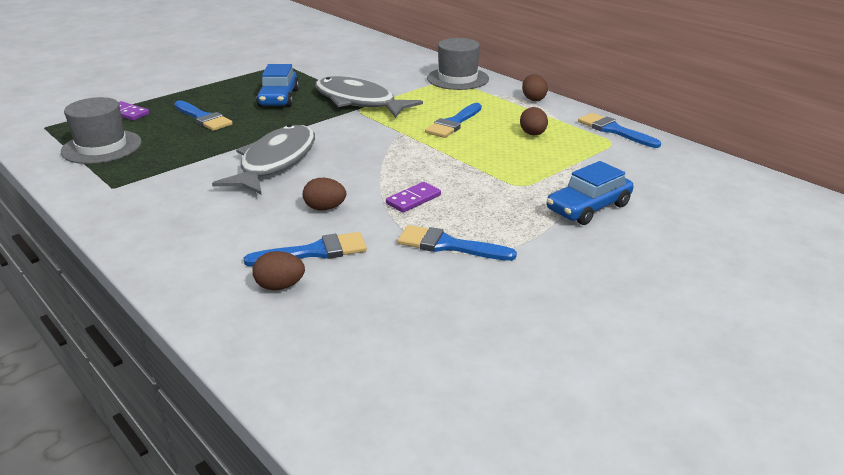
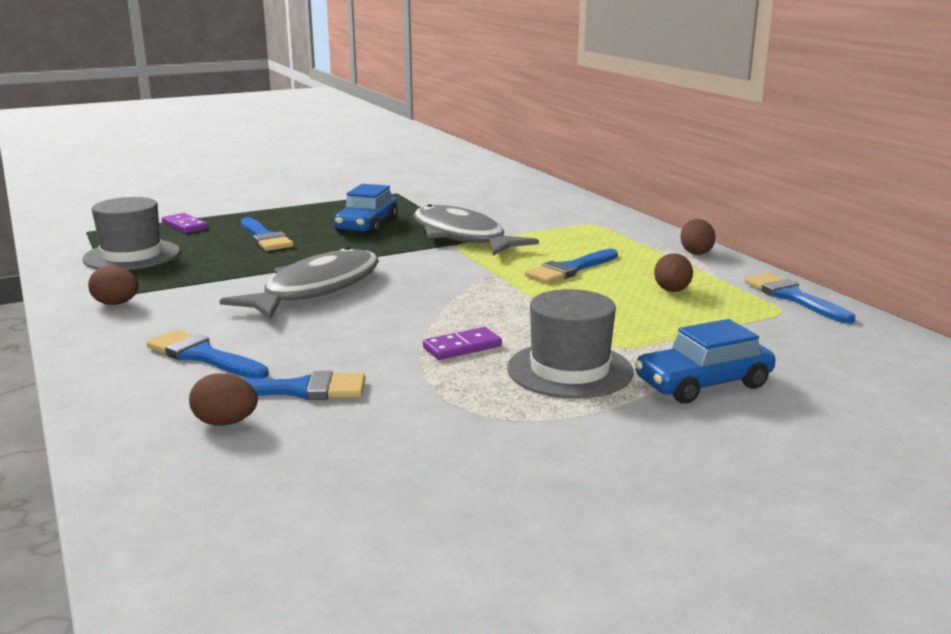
camera: 15 degrees right, 10 degrees down
brown egg [303,178,346,210] -> brown egg moved to [88,266,138,305]
blue brush [397,225,517,261] -> blue brush moved to [146,330,269,379]
grey hat [427,38,489,90] -> grey hat moved to [507,289,634,399]

